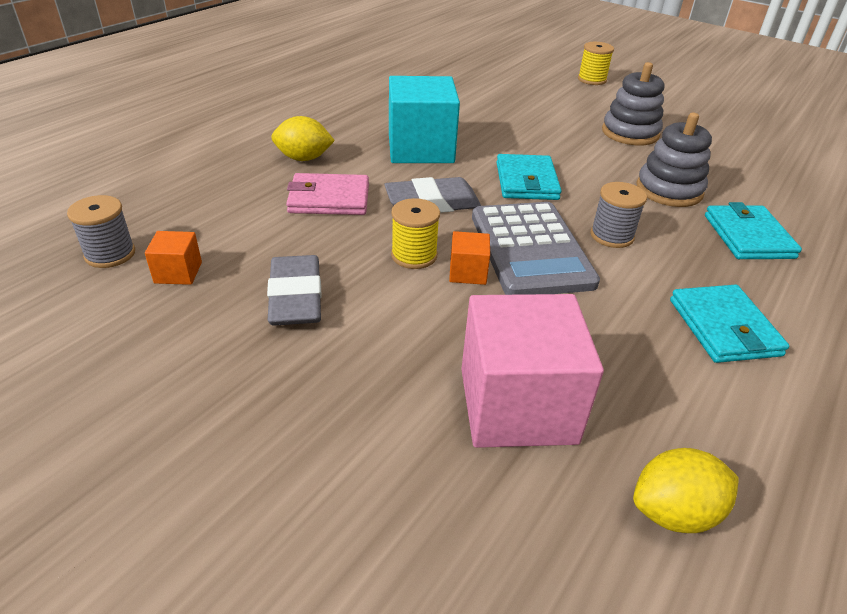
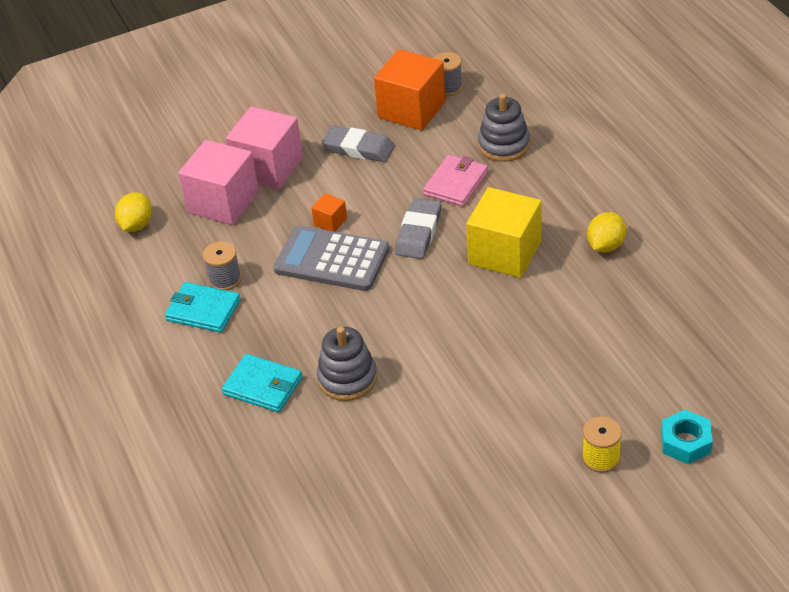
camera: 125 degrees right, 5 degrees up
orange cube [145,231,202,285] -> orange cube [374,49,446,130], size x2.25
yellow lemon [271,116,335,161] -> yellow lemon moved to [587,212,626,253]
turquoise cube [389,76,460,163] -> yellow cube [466,187,541,278]
yellow spool [391,198,440,269] -> none
turquoise wallet [497,154,562,200] -> none
grey spool [590,182,647,248] -> grey spool moved to [203,241,241,290]
grey stacking toy [602,62,664,145] -> grey stacking toy moved to [478,94,530,162]
none -> pink cube [226,106,303,190]
none -> turquoise nut [661,410,713,464]

